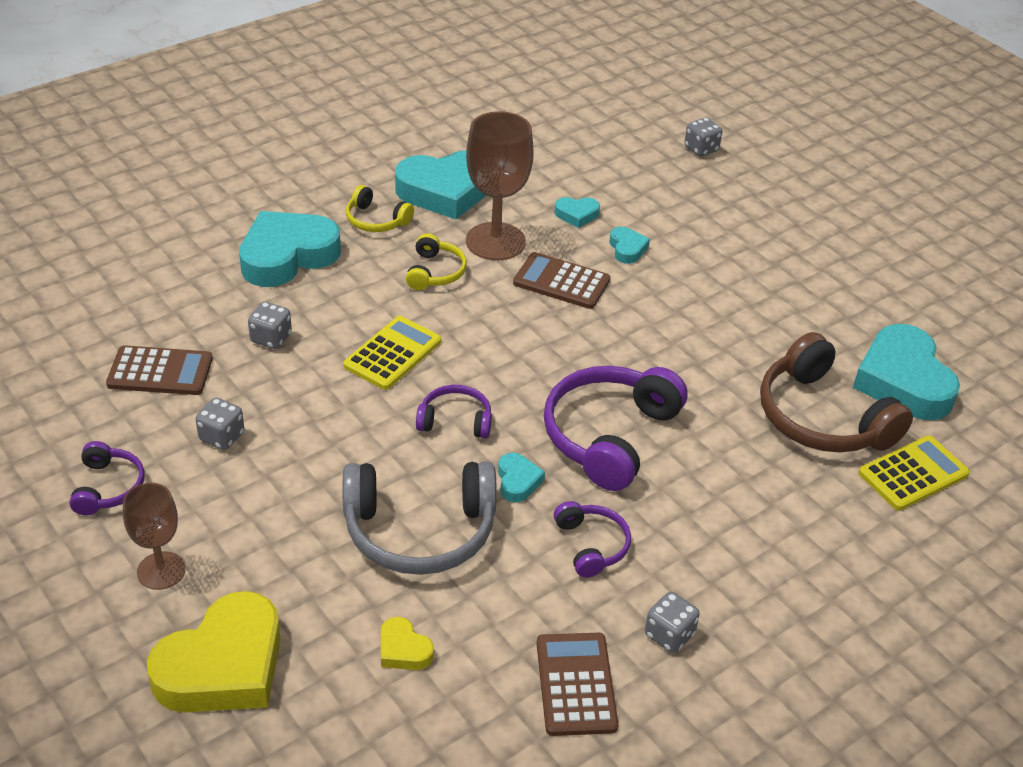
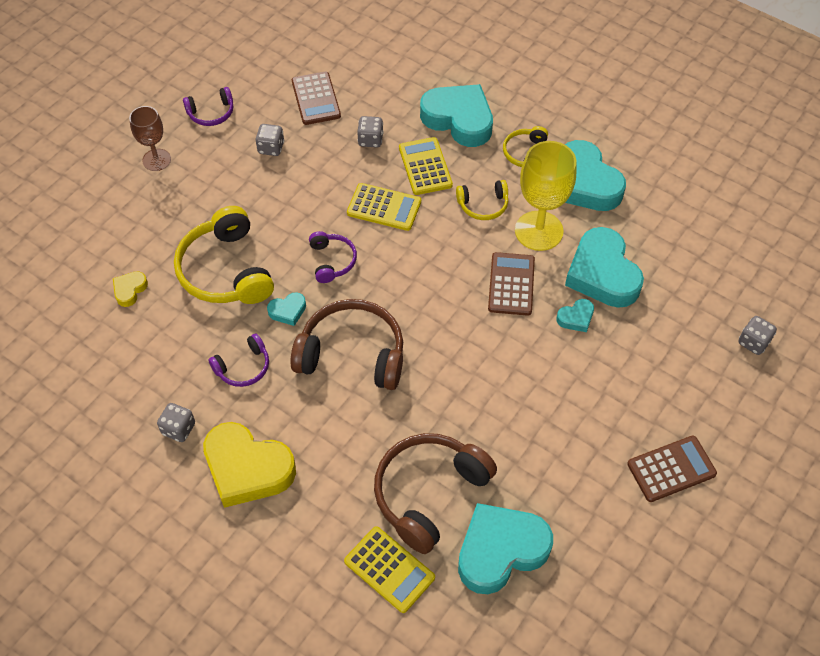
camera: 75 degrees right, 15 degrees up
yellow heart [147,591,281,713] -> yellow heart moved to [203,422,296,508]
grey headphones [343,461,497,575] -> yellow headphones [174,206,274,304]
brown goblet [466,111,534,260] -> yellow goblet [515,141,577,251]
brown calculator [536,633,618,736] -> brown calculator moved to [627,435,717,502]
purple headphones [544,366,688,491] -> brown headphones [290,299,403,390]
turquoise heart [554,197,600,228] -> turquoise heart [565,227,644,308], size x2.24
none -> yellow calculator [399,137,453,195]

